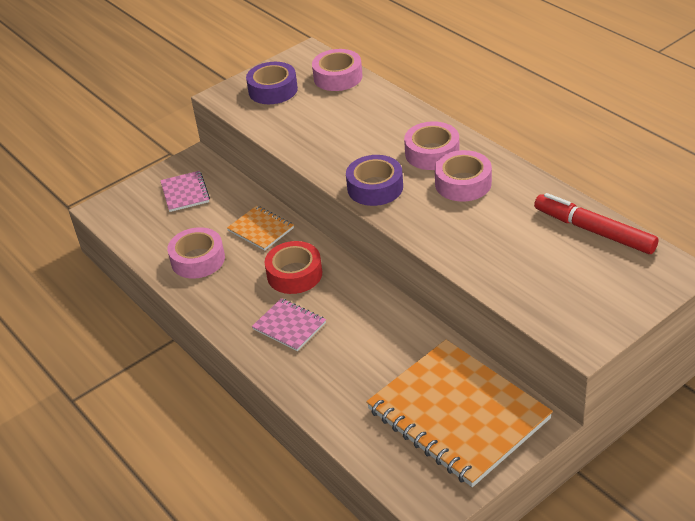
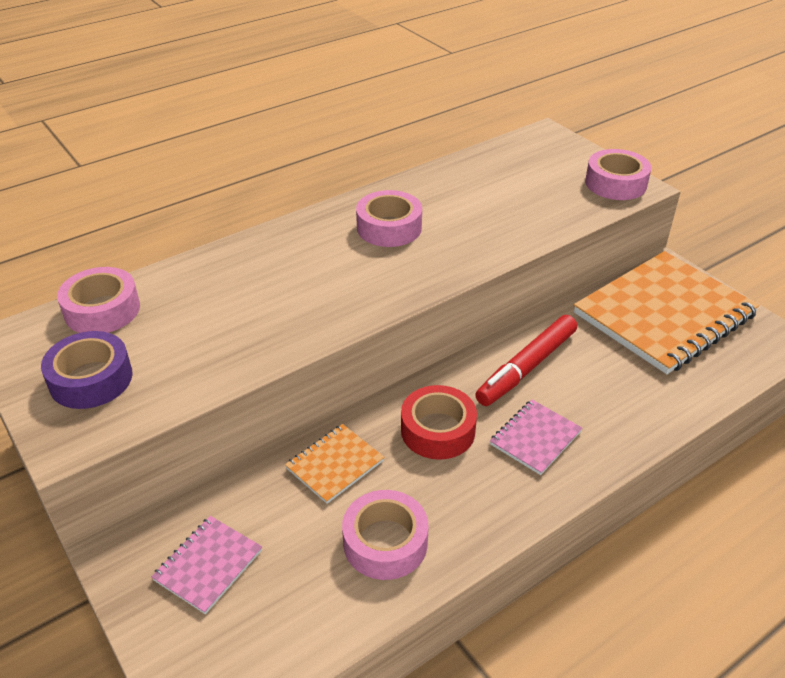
camera: 90 degrees left, 0 degrees up
pink notebook [160,171,210,212] -> pink notebook turned 45 degrees counterclockwise [151,516,262,614]
purple tape [346,155,403,206] -> none
pink tape [404,121,460,170] -> pink tape moved to [585,149,651,200]
red marker [534,193,658,254] -> red marker moved to [475,315,577,406]

